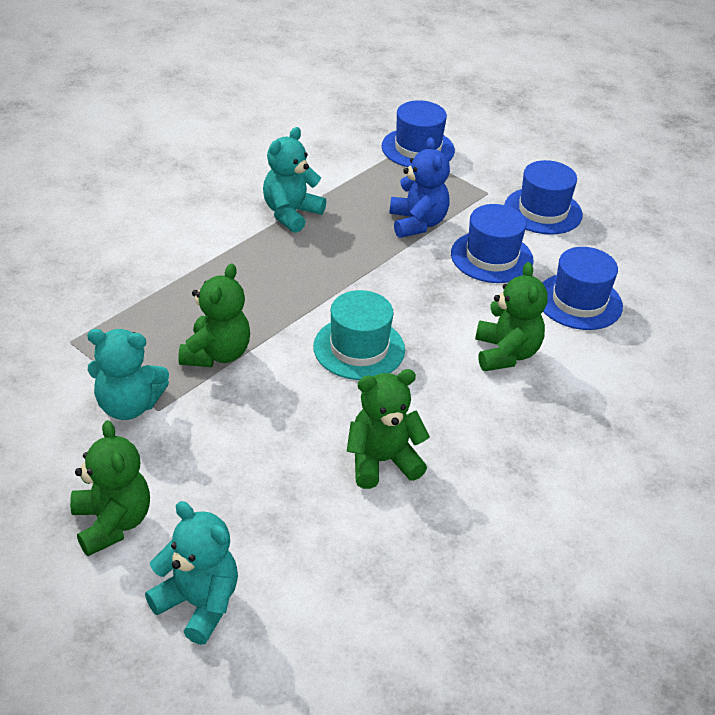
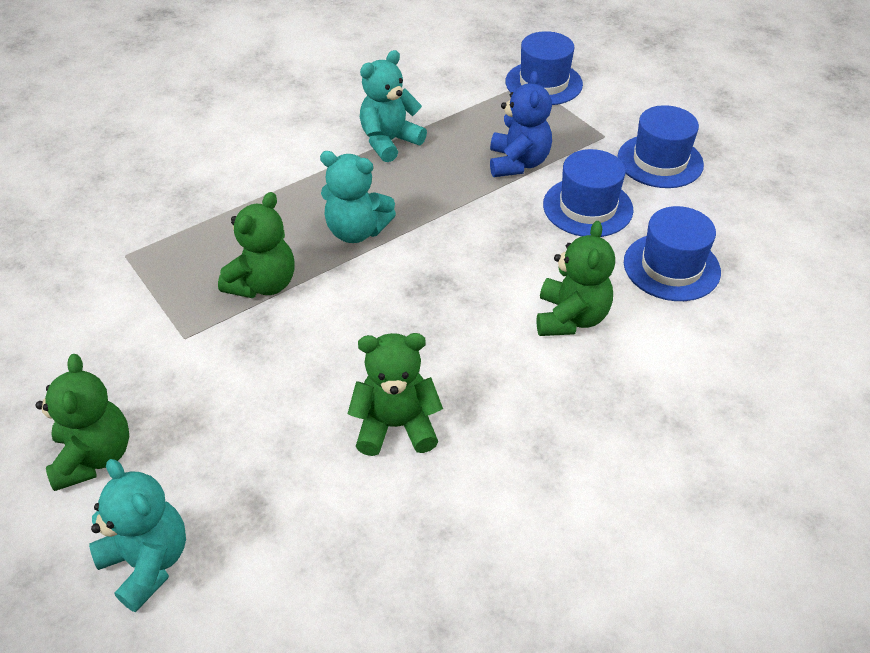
camera: 15 degrees right, 5 degrees up
turquoise teddy bear [87,329,169,420] -> turquoise teddy bear moved to [320,151,396,243]
turquoise hat [313,290,405,380] -> none

